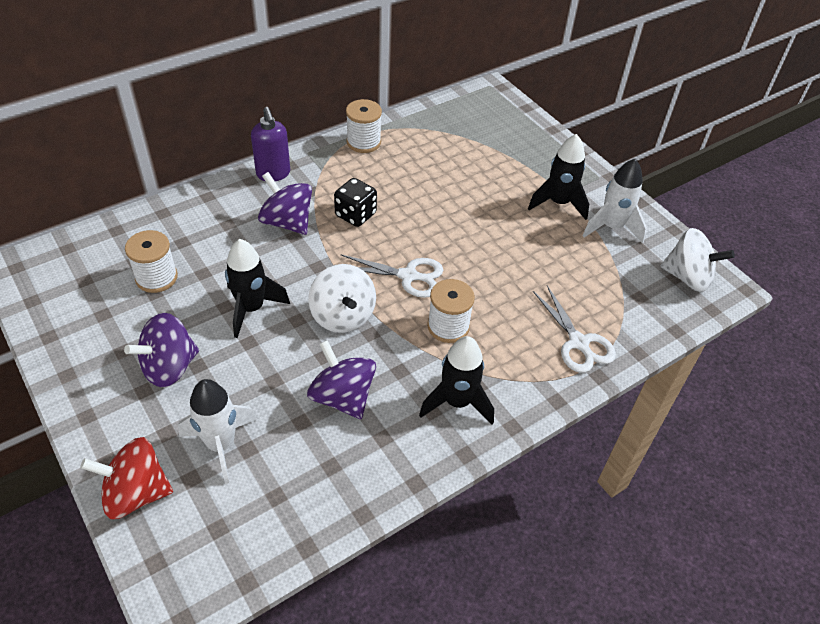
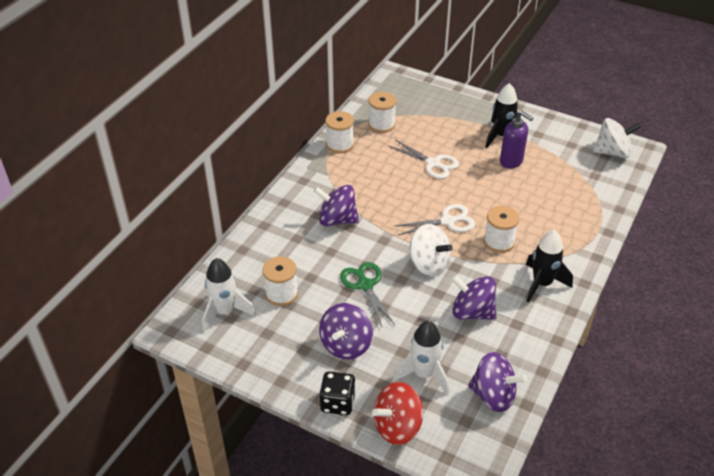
camera: 25 degrees left, 5 degrees down
black rocket [225,239,290,338] -> green scissors [340,262,395,327]
purple soap dispenser [251,107,290,181] -> purple soap dispenser moved to [500,111,534,169]
black dice [334,178,377,227] -> black dice moved to [320,371,356,415]
white scissors [533,285,616,373] -> white scissors moved to [388,140,459,179]
white rocket [582,159,647,243] -> white rocket moved to [202,258,256,332]
none -> white spool [368,92,396,133]
none -> purple spinning top [468,352,527,412]

